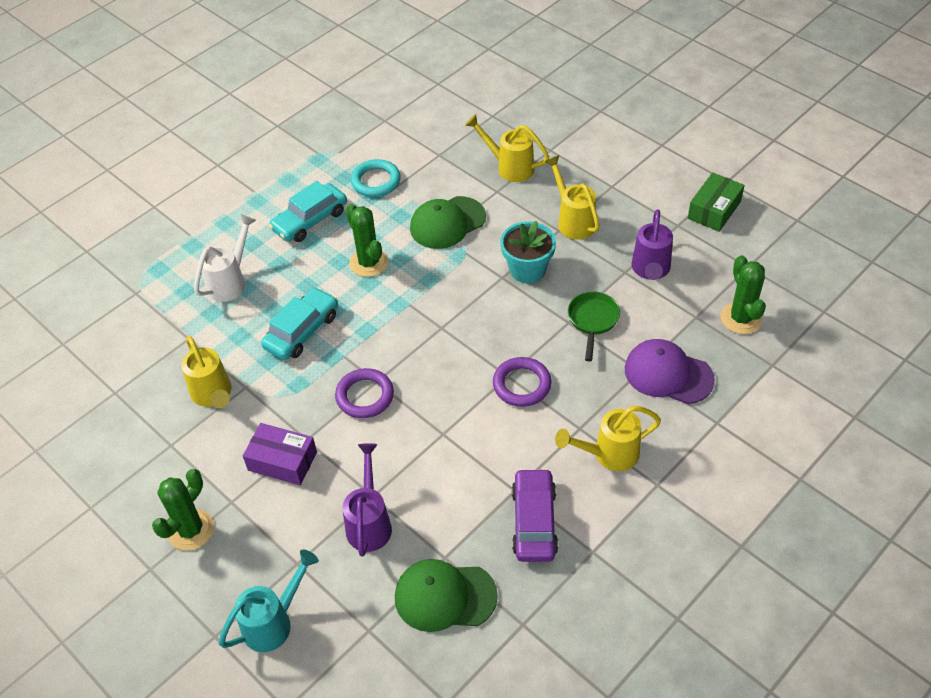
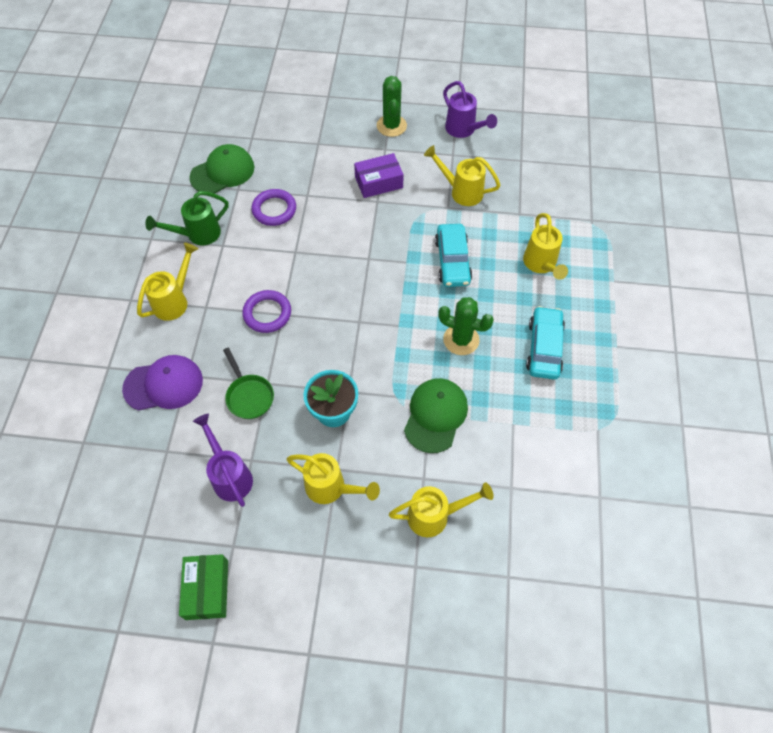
camera: 140 degrees right, 10 degrees up
white watering can [194,214,256,302] -> yellow watering can [523,213,568,280]
turquoise watering can [219,550,319,652] -> none
purple ring [335,368,394,418] -> purple ring moved to [251,189,296,226]
purple watering can [343,443,392,557] -> purple watering can moved to [443,81,497,138]
turquoise ring [351,159,401,197] -> none
purple car [512,468,558,562] -> green watering can [145,191,229,245]
green cactus [721,255,766,334] -> none

